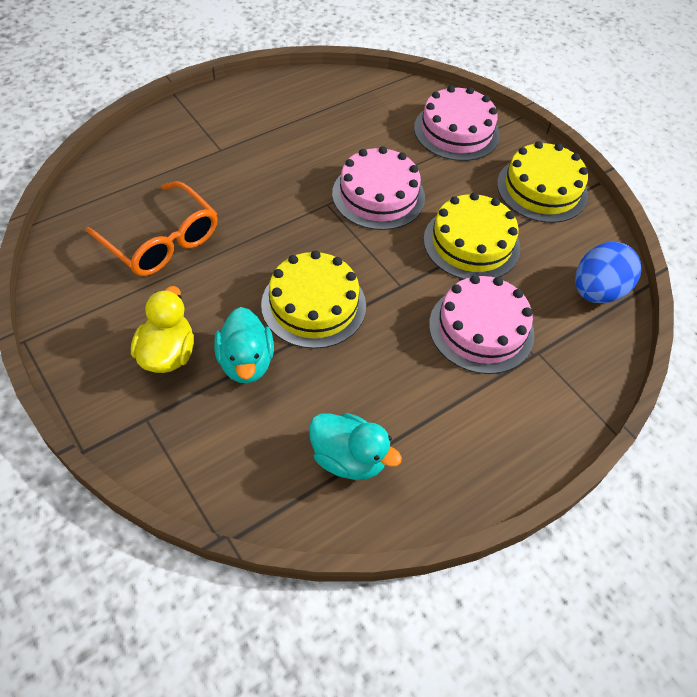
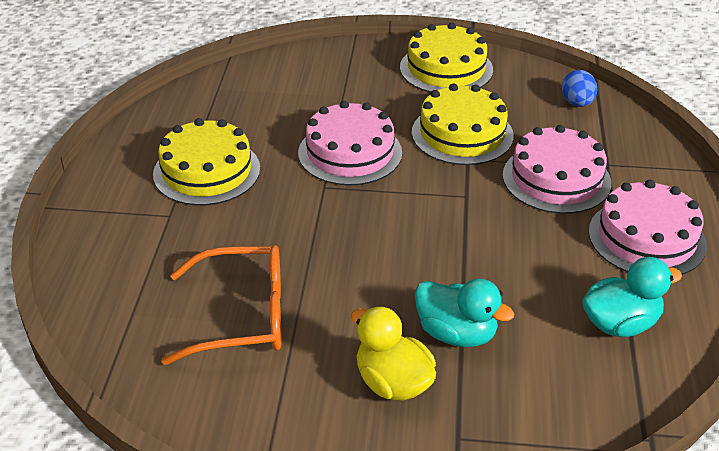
camera: 45 degrees left, 15 degrees down
yellow cake [261,251,366,349] -> yellow cake moved to [153,118,260,206]
pink cake [414,86,500,161] -> pink cake moved to [589,180,707,275]
blue egg [575,242,641,303] -> blue egg [562,70,597,107], size x0.63

